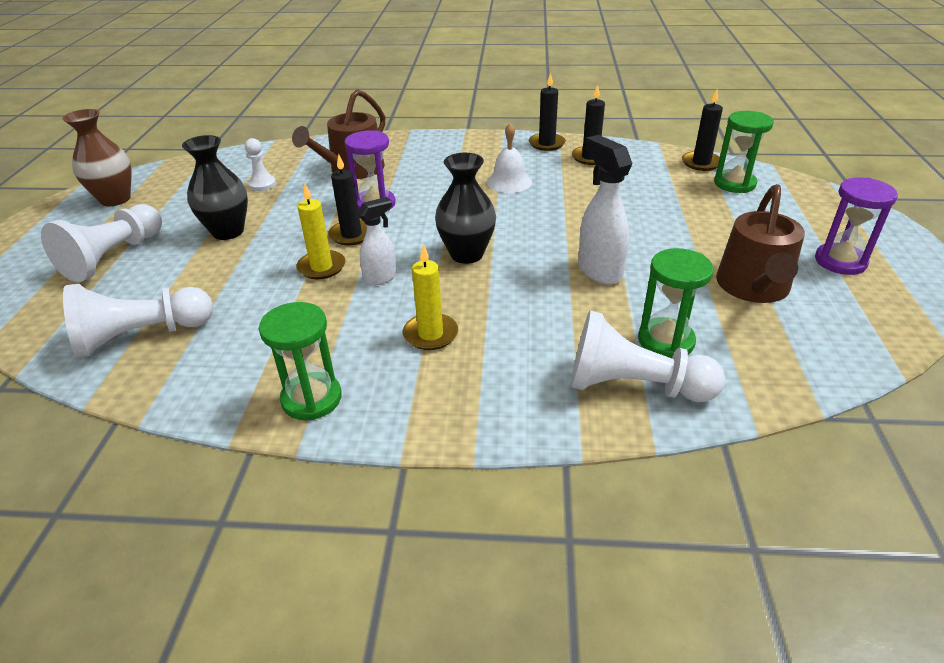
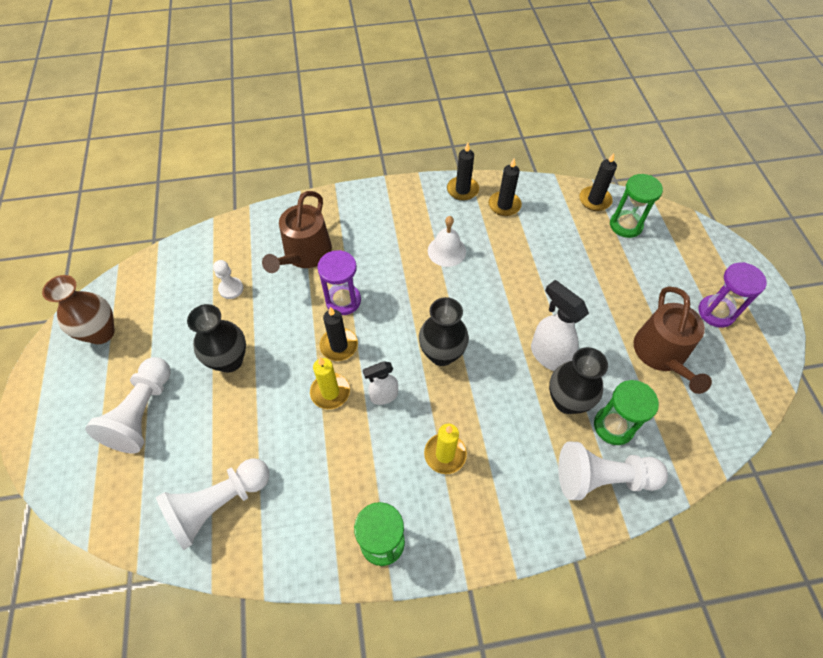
camera: 15 degrees left, 20 degrees up
white spray bottle [357,197,397,286] -> white spray bottle turned 150 degrees counterclockwise [363,361,398,405]
none -> black vase [549,347,608,414]

